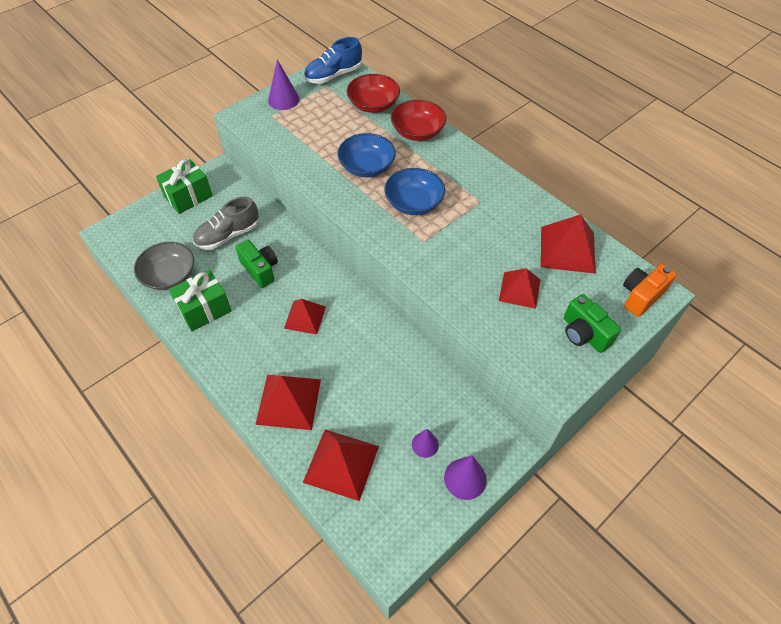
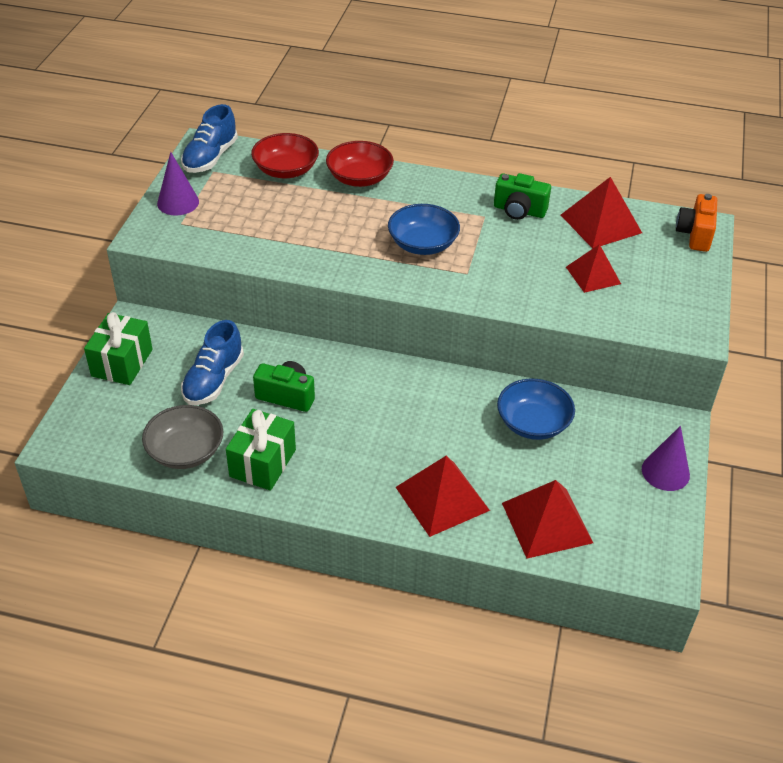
camera: 35 degrees left, 10 degrees down
grey shoe [193,197,259,250] -> blue shoe [181,320,244,405]
red pyramid [284,299,326,335] -> none
blue bowl [337,133,396,177] -> blue bowl moved to [497,379,575,440]
purple cone [412,429,439,458] -> none
green camera [564,294,621,353] -> green camera moved to [494,173,551,220]

